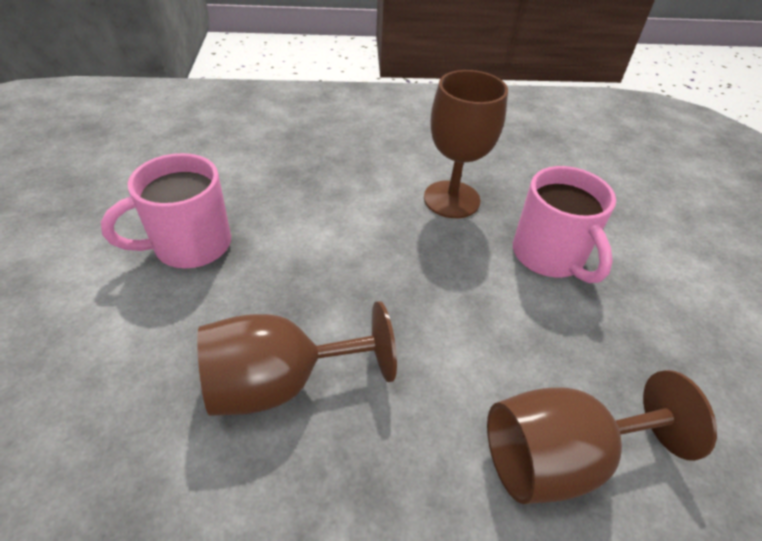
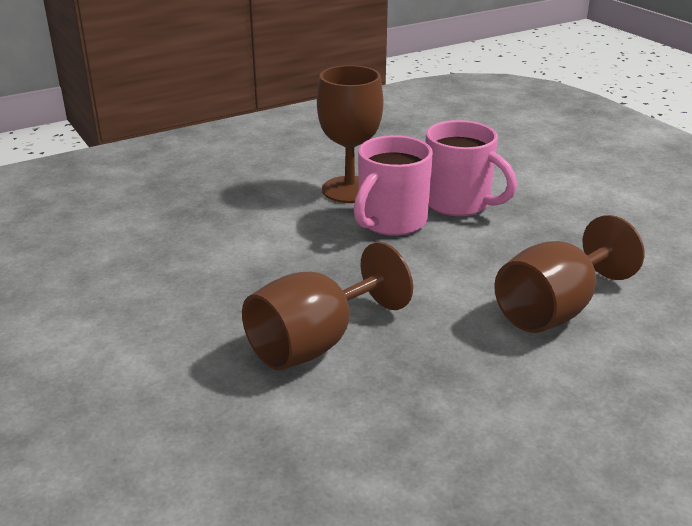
camera: 25 degrees left, 15 degrees down
pink mug [101,153,231,268] -> pink mug moved to [354,135,433,236]

